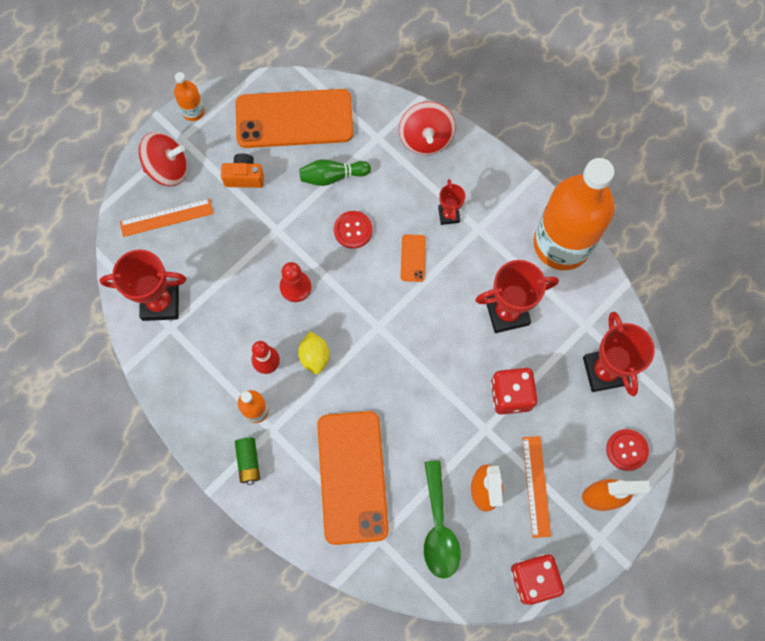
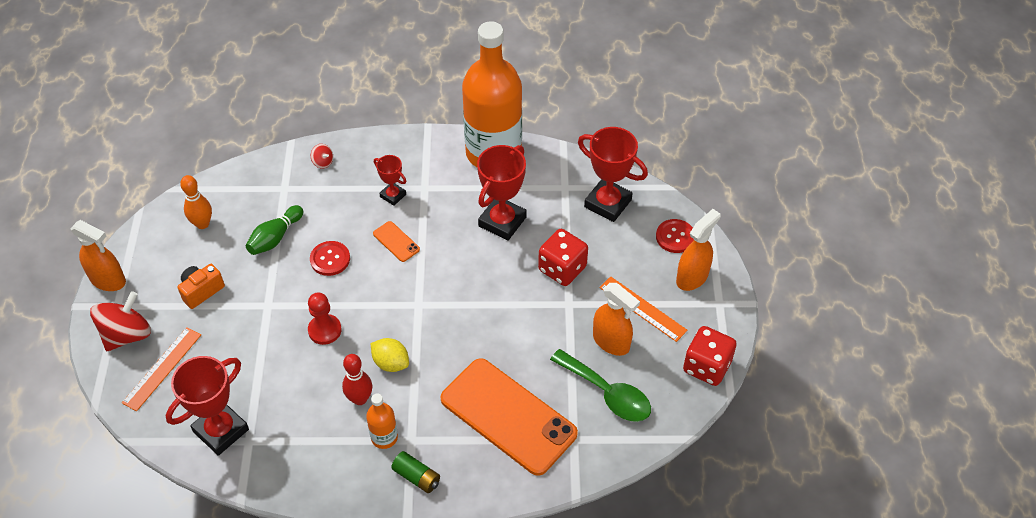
camera: 45 degrees left, 20 degrees down
orange bottle [174,72,205,121] -> orange spray bottle [70,220,126,291]
orange phone [236,89,353,148] -> orange bowling pin [180,175,212,229]
red spinning top [399,102,456,155] -> red spinning top [311,144,333,169], size x0.44

